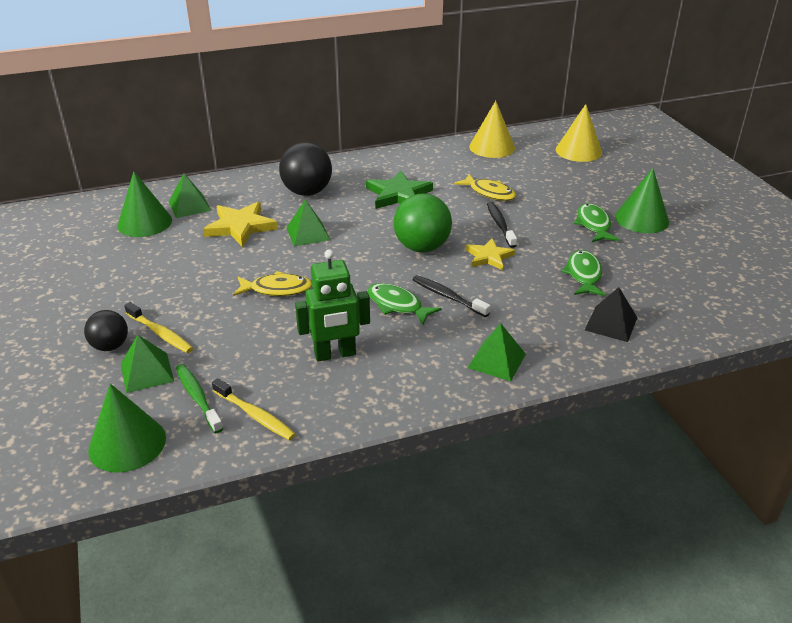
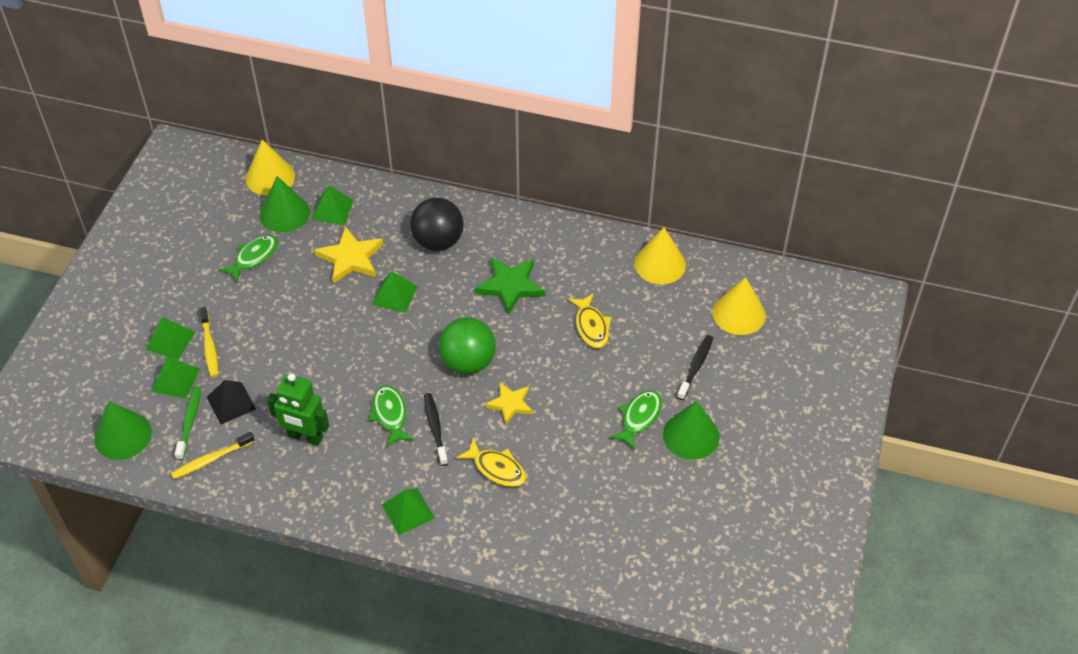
camera: 35 degrees right, 15 degrees up
black ball [84,310,128,351] -> green pyramid [146,317,195,359]
yellow toothbrush [212,378,296,440] -> yellow toothbrush turned 75 degrees clockwise [171,432,255,479]
yellow fish [233,271,312,296] -> yellow fish moved to [456,438,526,487]
black toothbrush [487,202,517,248] -> black toothbrush moved to [677,335,713,400]
green fish [561,250,606,296] -> green fish moved to [218,235,278,283]
black pyramid [585,287,637,342] -> black pyramid moved to [207,380,256,424]
none -> yellow cone [246,140,295,196]

